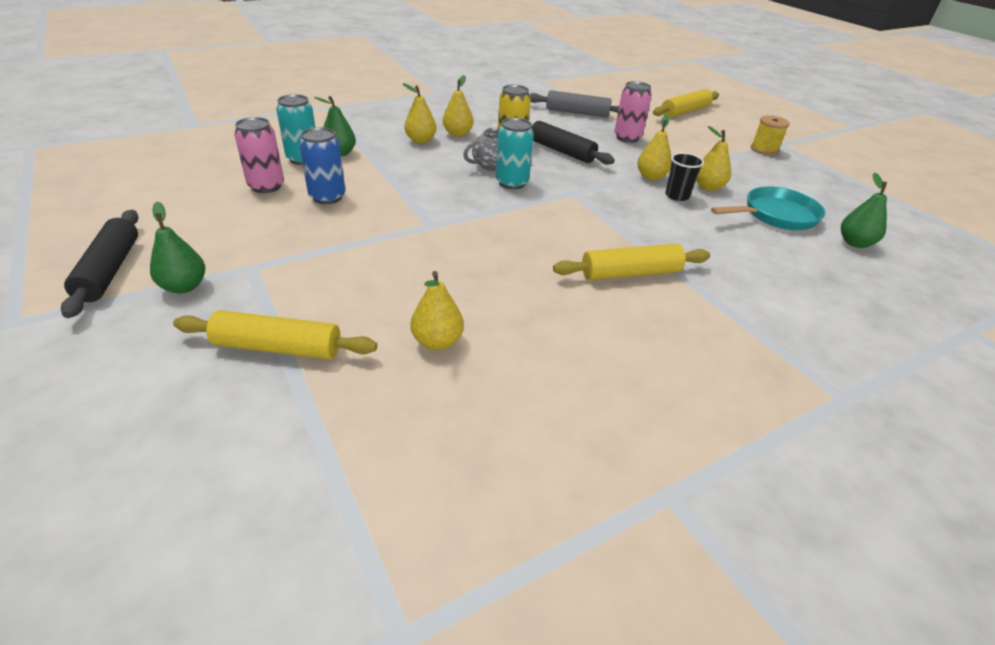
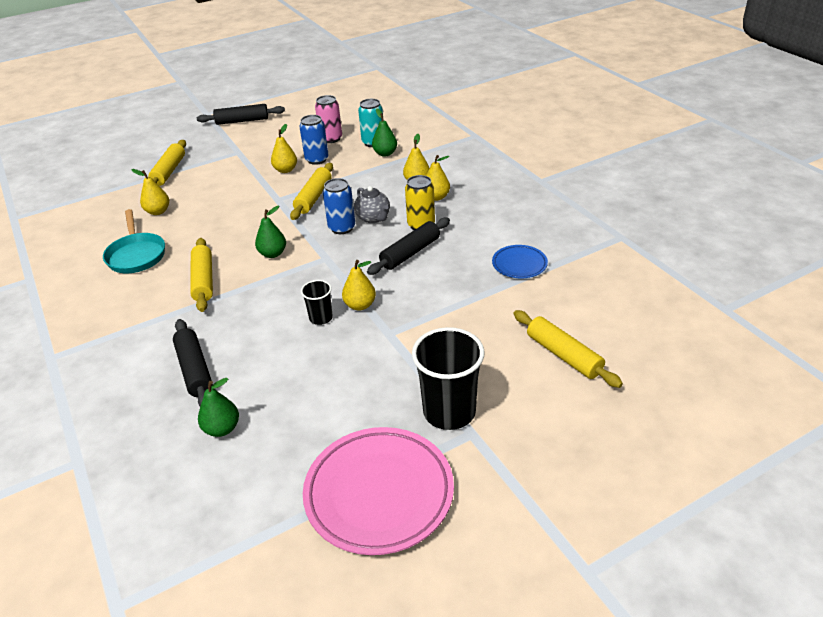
camera: 95 degrees right, 0 degrees up
green pear [150,202,205,294] -> green pear moved to [255,206,286,258]
turquoise can [496,118,534,189] -> blue can [323,178,355,234]
grey rolling pin [529,90,619,118] -> blue plate [492,245,548,278]
pink can [614,81,652,143] -> none
yellow pear [696,126,731,191] -> yellow pear moved to [271,124,297,173]
turquoise pan [711,186,825,230] -> turquoise pan moved to [103,209,165,273]
yellow spool [751,115,790,155] -> black cup [412,327,485,430]
none -> black rolling pin [173,319,213,406]
none -> yellow rolling pin [290,163,333,220]
none -> pink plate [303,427,454,555]

